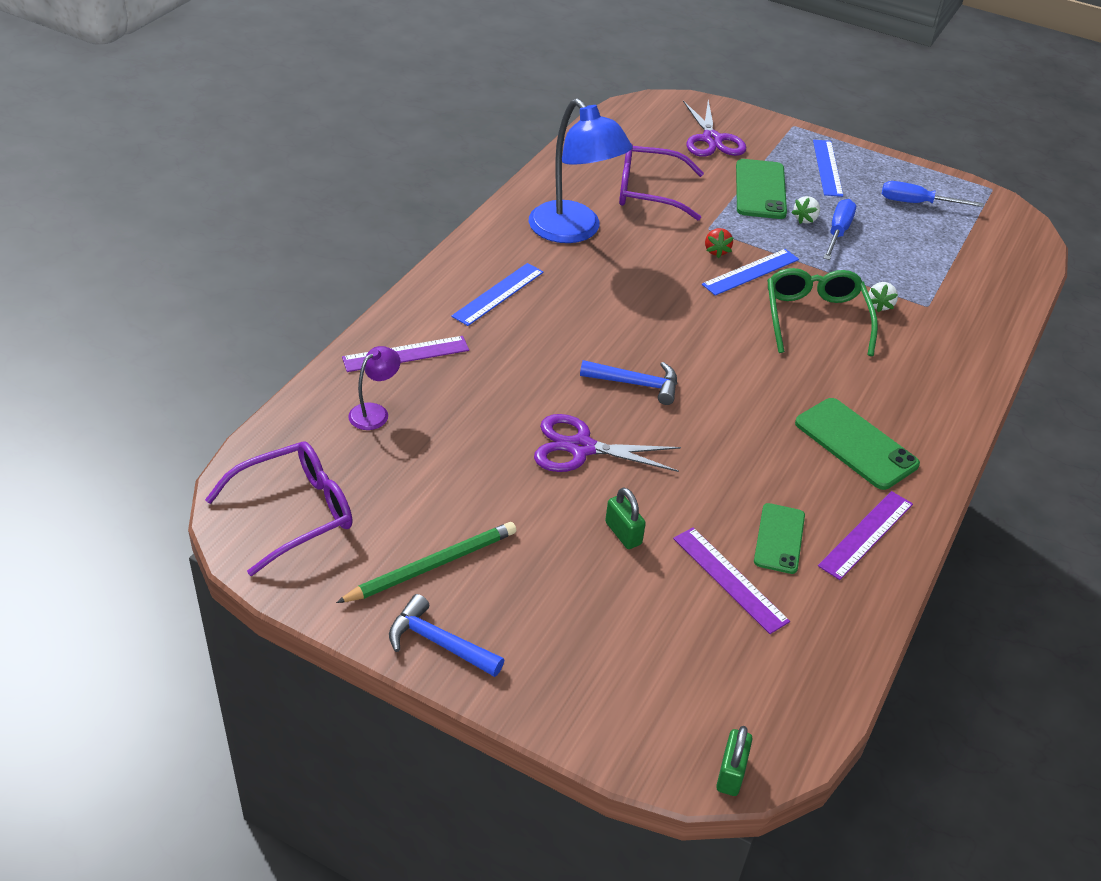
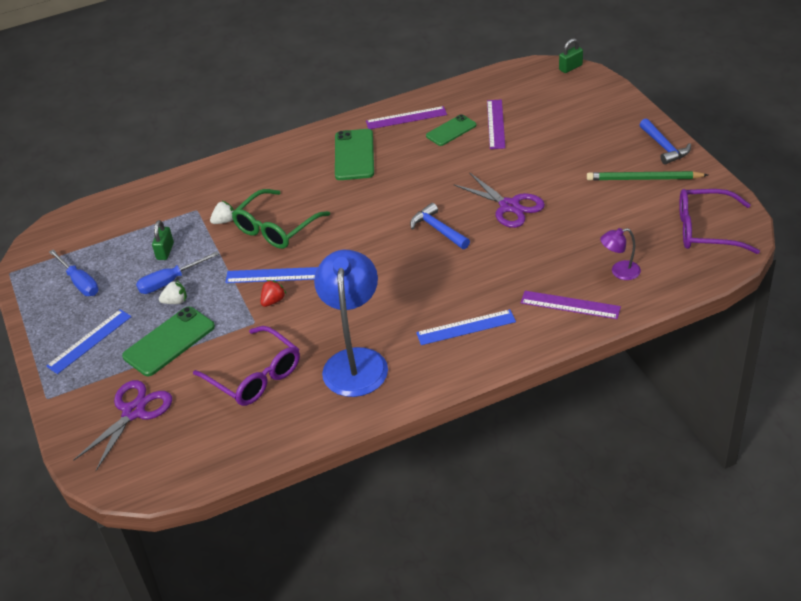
camera: 135 degrees left, 0 degrees up
green padlock [605,487,646,549] -> green padlock moved to [152,220,174,260]

